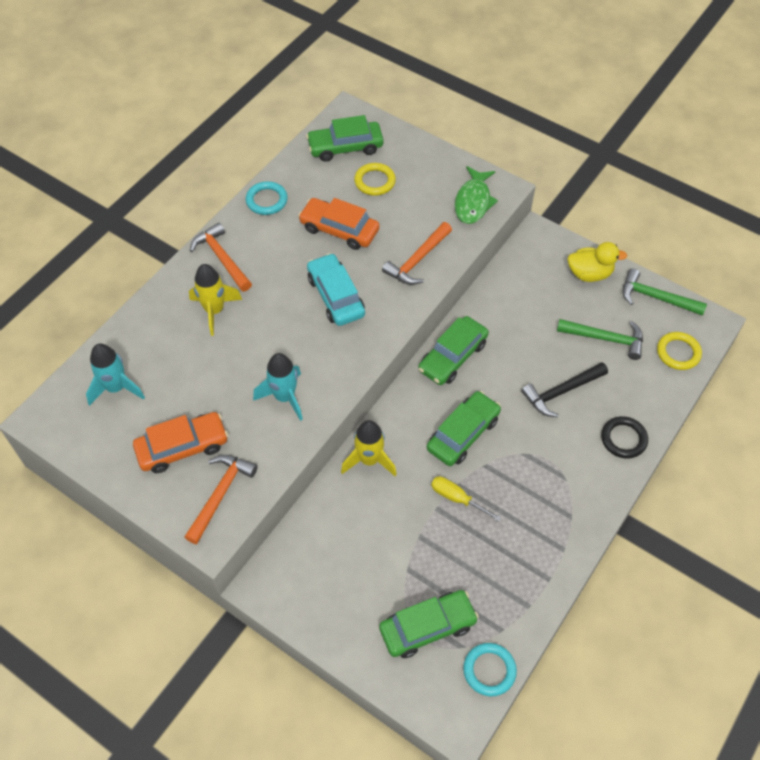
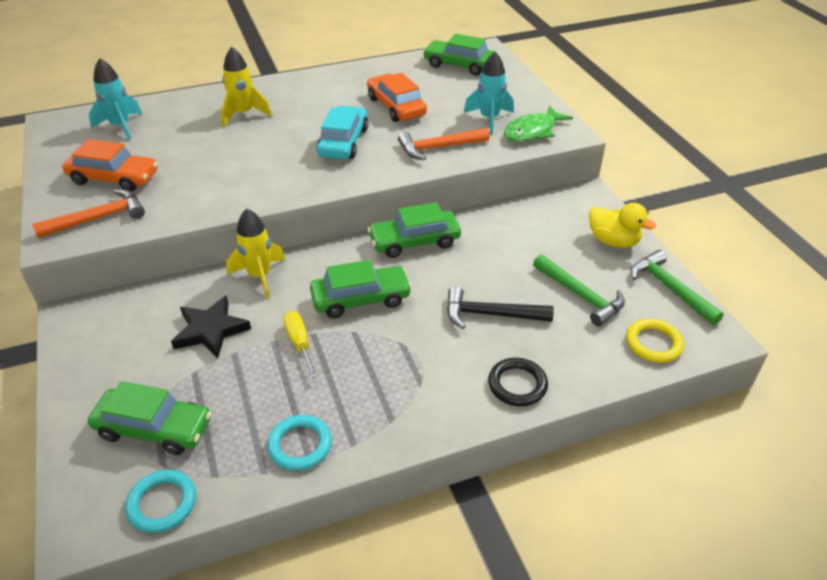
camera: 35 degrees right, 15 degrees down
orange hammer [190,222,252,291] -> none
turquoise ring [246,181,288,215] -> turquoise ring moved to [267,415,332,471]
turquoise rocket [253,353,303,421] -> turquoise rocket moved to [464,52,514,135]
yellow ring [354,163,396,196] -> none
none -> black star [171,295,251,358]

